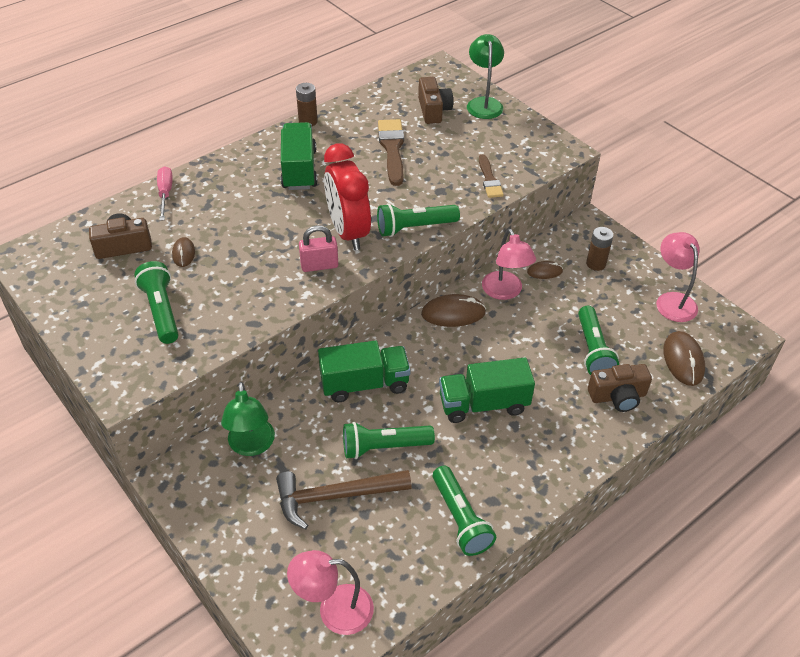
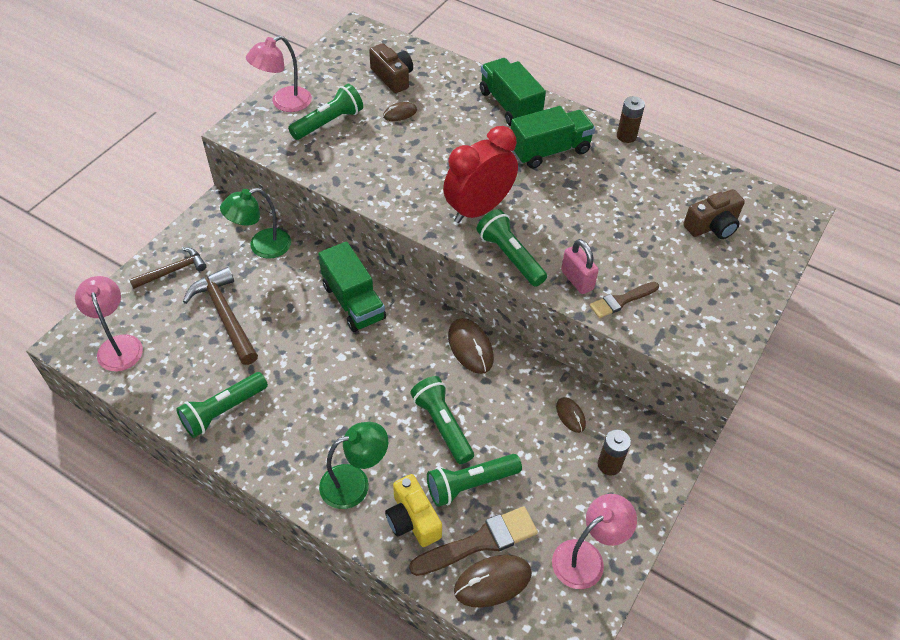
camera: 70 degrees right, 5 degrees up
pink screwdriver [157,166,173,221] -> none
pink padlock [299,225,338,272] -> pink padlock moved to [561,239,599,294]
green flashlight [343,422,435,459] -> green flashlight moved to [410,376,474,464]
brown brush [378,119,404,186] -> brown brush moved to [409,506,538,576]
green truck [439,357,535,423] -> green truck moved to [480,58,546,126]
green lamp [467,34,504,119] -> green lamp moved to [319,422,388,509]
pink lamp [482,229,536,300] -> pink lamp moved to [246,35,312,112]
brown camera [588,364,652,412] -> yellow camera [385,474,442,547]
none -> brown hammer [129,247,207,289]

